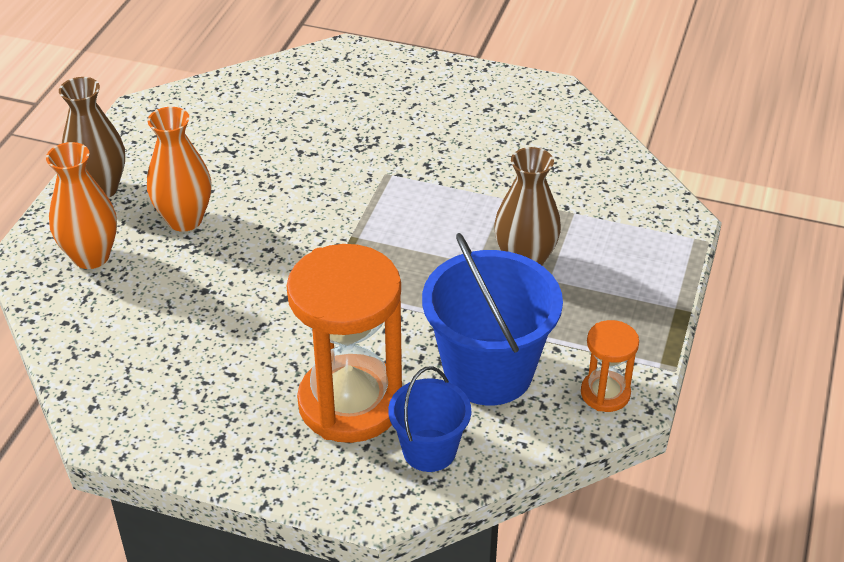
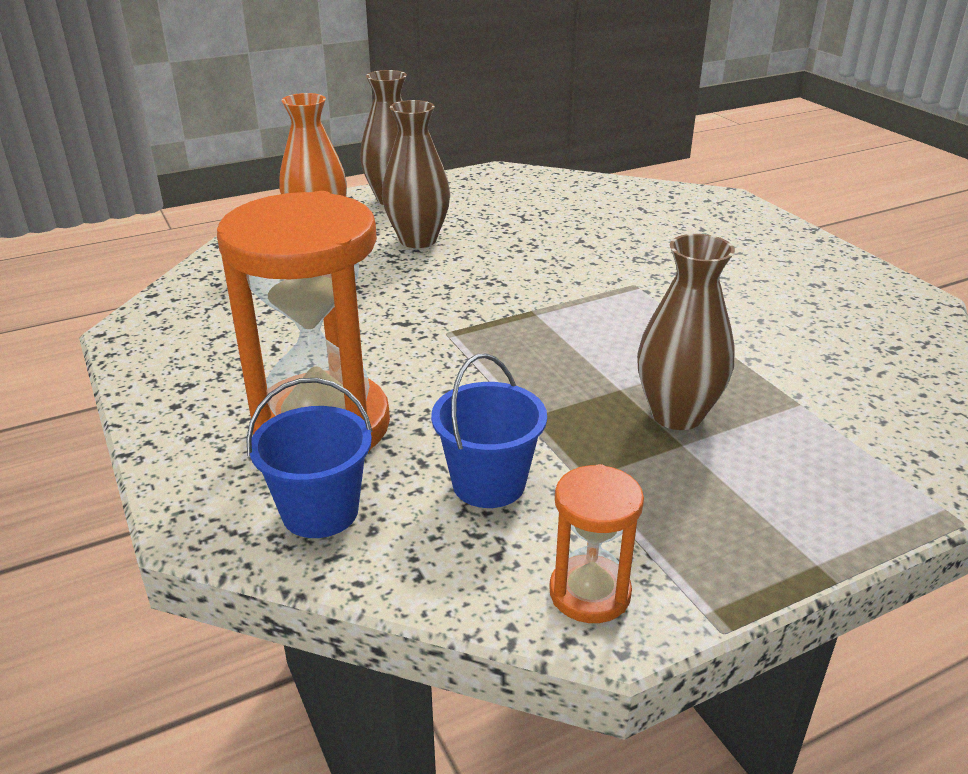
camera: 45 degrees right, 10 degrees down
orange vase [147,107,211,232] -> brown vase [382,100,450,248]
blue bucket [422,233,563,405] -> blue bucket [431,353,547,508], size x0.57

